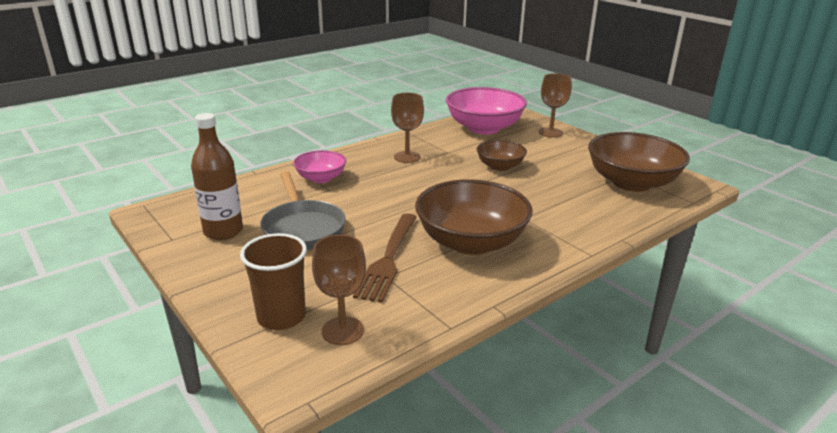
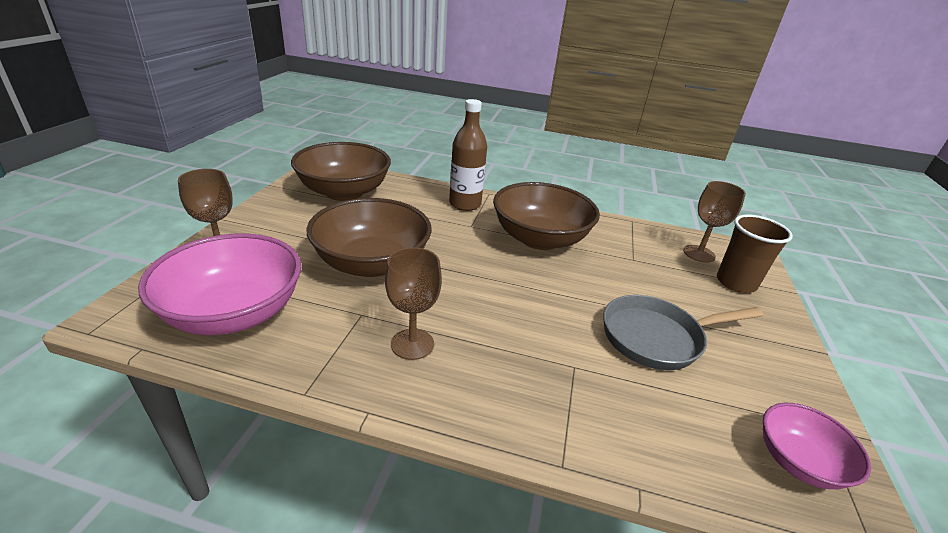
camera: 130 degrees left, 5 degrees up
brown bottle [191,113,243,240] -> brown bottle moved to [449,99,487,211]
grey pan [260,171,345,250] -> grey pan turned 135 degrees counterclockwise [603,295,763,370]
pink bowl [293,150,346,183] -> pink bowl moved to [763,403,871,489]
brown fork [353,213,417,303] -> none
brown bowl [476,140,527,171] -> brown bowl [306,198,432,277], size x1.83

